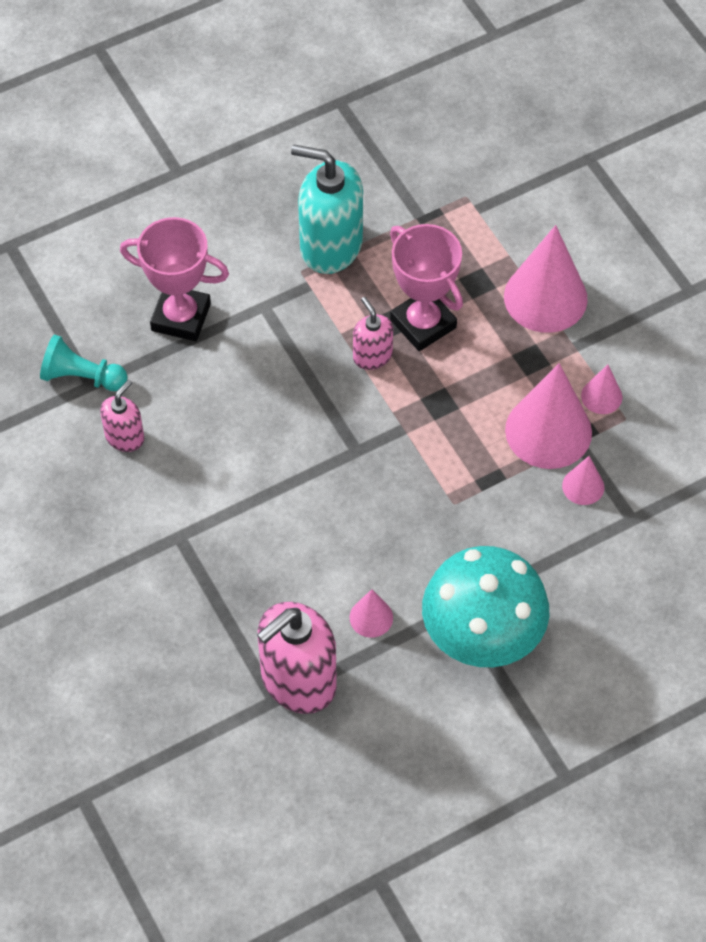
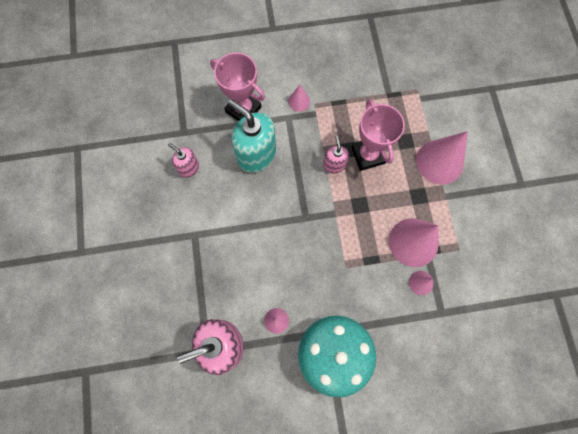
camera: 20 degrees right, 15 degrees up
turquoise pawn [40,335,128,391] -> none
pink soap dispenser [100,380,144,452] -> pink soap dispenser turned 105 degrees counterclockwise [168,143,199,178]
turquoise soap dispenser [291,144,363,274] -> turquoise soap dispenser moved to [228,99,276,173]
pink cone [581,364,622,414] -> pink cone moved to [288,85,310,112]

